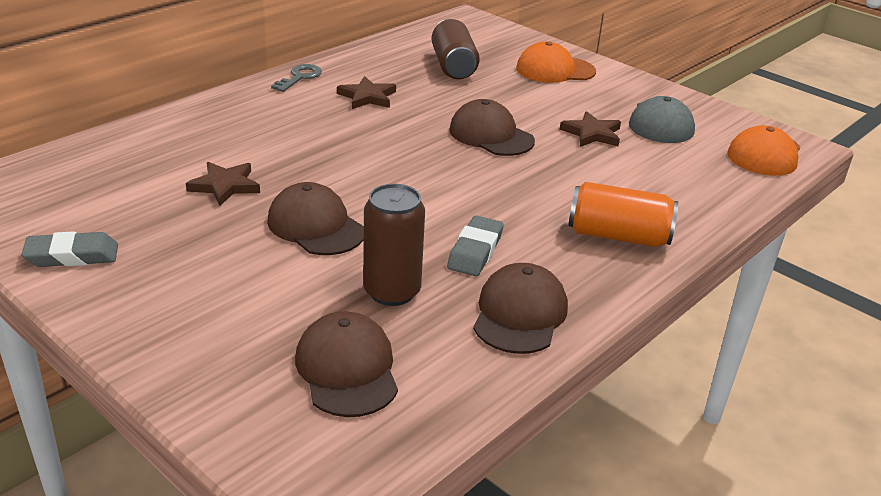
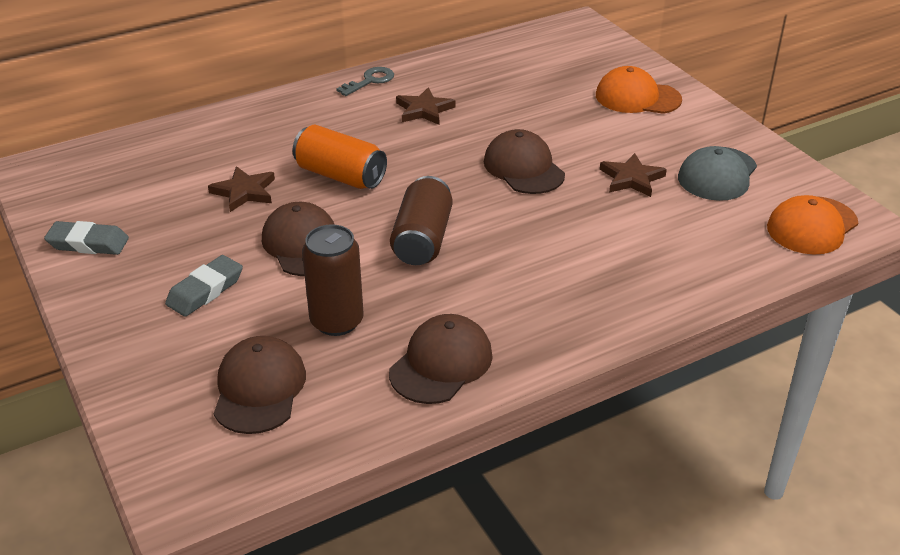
camera: 20 degrees right, 5 degrees up
brown can [431,19,480,79] -> brown can moved to [390,176,453,265]
grey eraser [447,216,504,276] -> grey eraser moved to [165,255,243,317]
orange can [568,182,678,247] -> orange can moved to [293,125,387,189]

